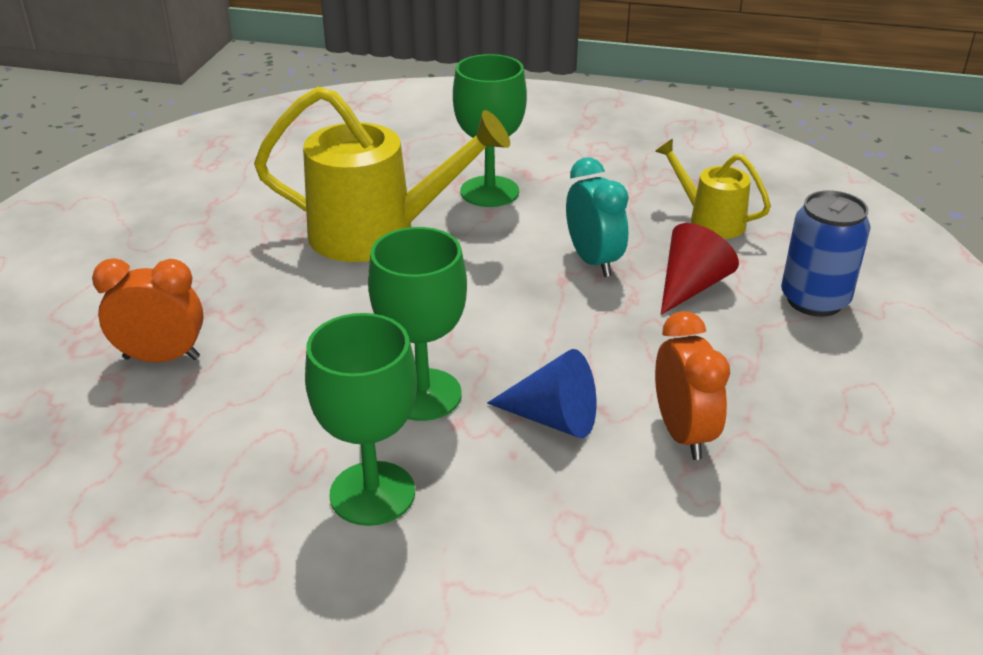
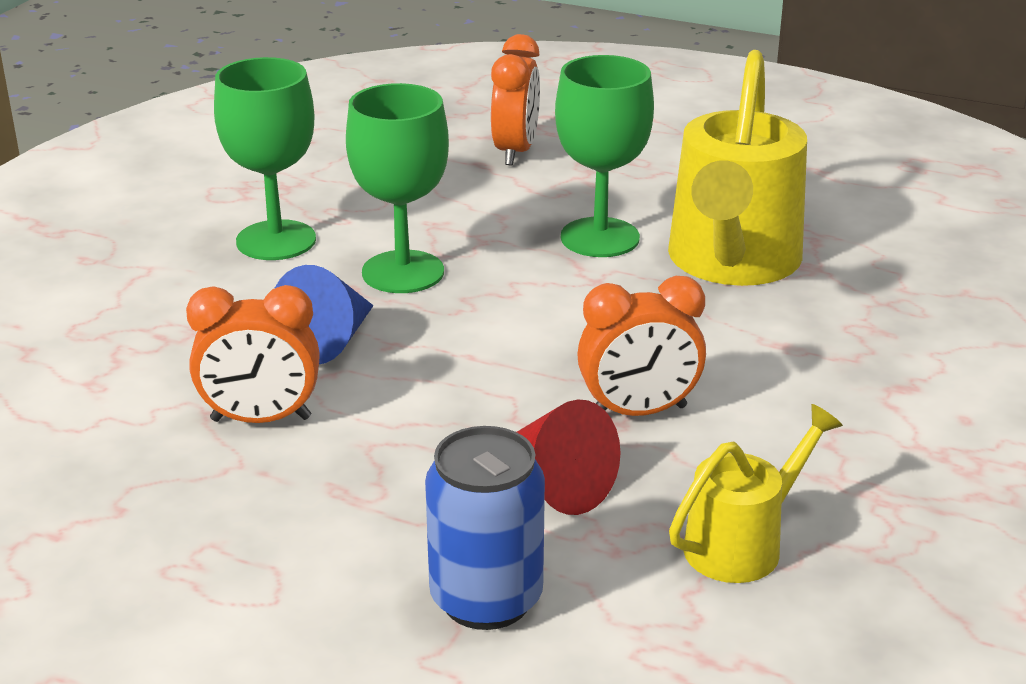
camera: 100 degrees right, 5 degrees down
green goblet [453,54,527,207] -> green goblet moved to [555,55,654,257]
turquoise clock [566,158,629,277] -> orange clock [577,276,706,416]

